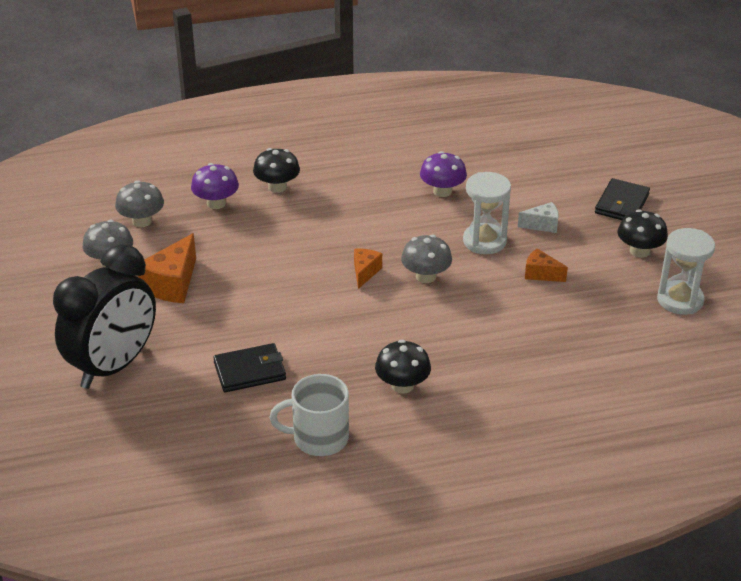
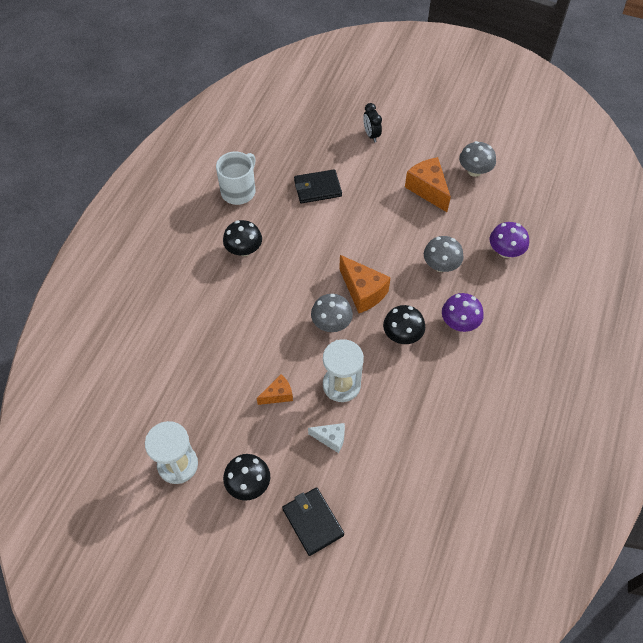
camera: 125 degrees right, 20 degrees up
black clock [53,244,156,389] -> black clock [363,103,382,142], size x0.40
grey mushroom [115,180,164,227] -> grey mushroom moved to [424,236,464,272]
black wallet [213,343,286,392] -> black wallet turned 60 degrees clockwise [294,169,342,203]
black mushroom [253,148,300,193] -> black mushroom moved to [383,305,425,344]
orange cheese [354,249,382,289] -> orange cheese [339,255,391,313], size x1.72
purple mushroom [420,151,467,197] -> purple mushroom moved to [442,293,484,332]
white cheese [518,202,559,233] -> white cheese turned 105 degrees counterclockwise [308,423,345,453]

